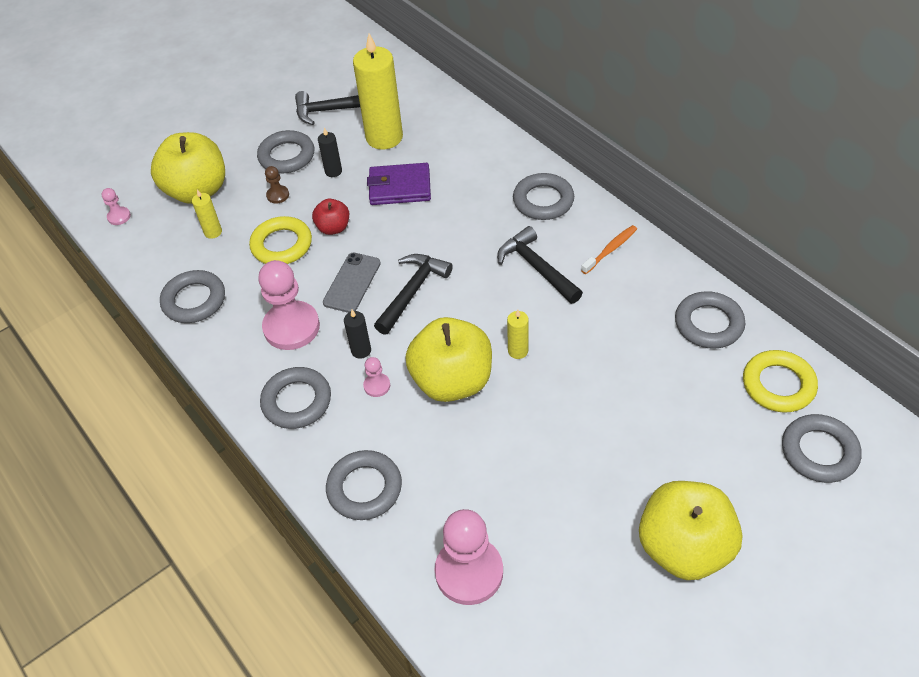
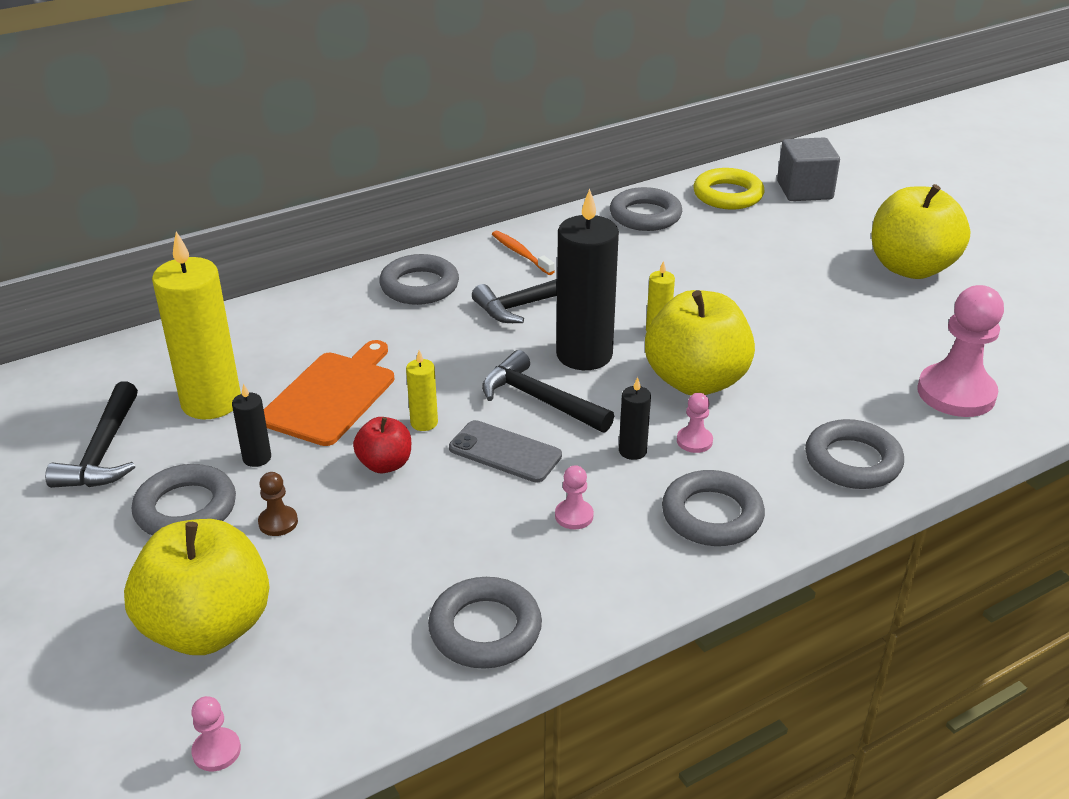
camera: 85 degrees left, 15 degrees down
yellow candle [192,189,222,239] -> yellow candle moved to [406,350,438,431]
yellow ring [249,216,312,264] -> none
pink pawn [258,260,320,350] -> pink pawn [555,465,594,529], size x0.45
purple wallet [367,163,431,205] -> orange cutting board [264,340,395,446]
grey ring [782,414,861,483] -> grey cube [777,137,840,201]
none -> black candle [556,188,619,370]

